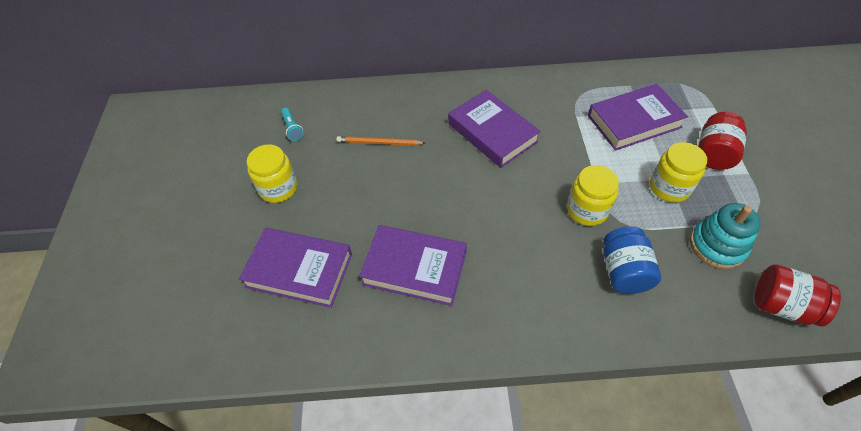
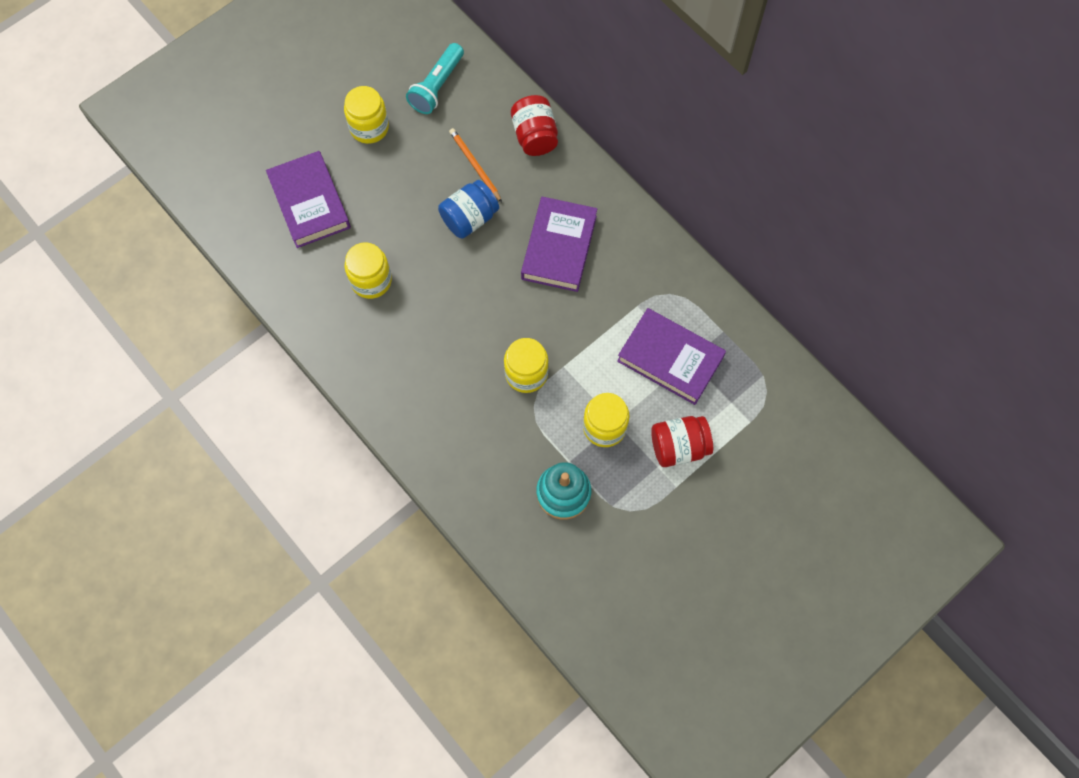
camera: 50 degrees right, 15 degrees up
turquoise flashlight [281,108,304,141] -> turquoise flashlight [406,43,464,114], size x1.75
purple book [359,225,467,306] -> yellow jar [345,242,392,299]
blue jar [603,226,661,294] -> blue jar moved to [438,180,499,239]
red jar [755,264,841,327] -> red jar moved to [511,95,558,156]

